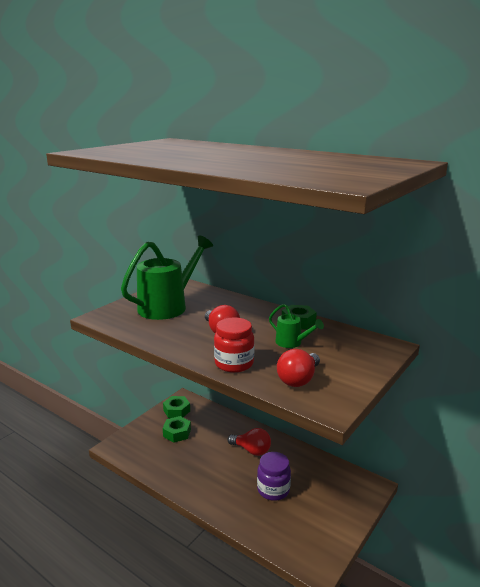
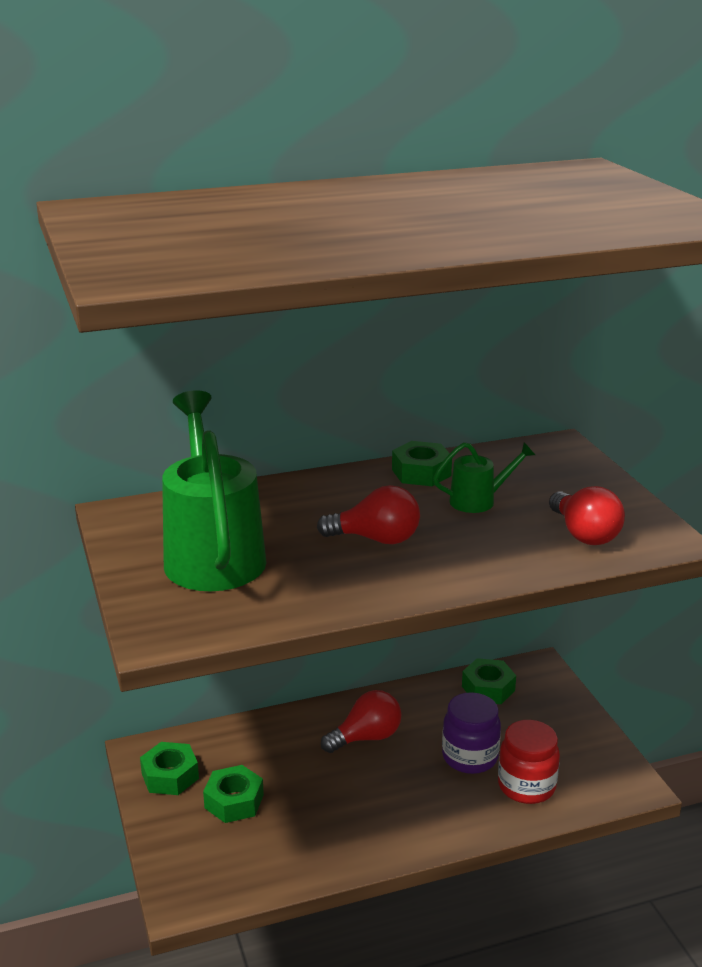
camera: 55 degrees left, 5 degrees up
red jar [214,317,254,373] -> red jar moved to [498,720,560,804]
none -> green nut [462,658,516,704]

